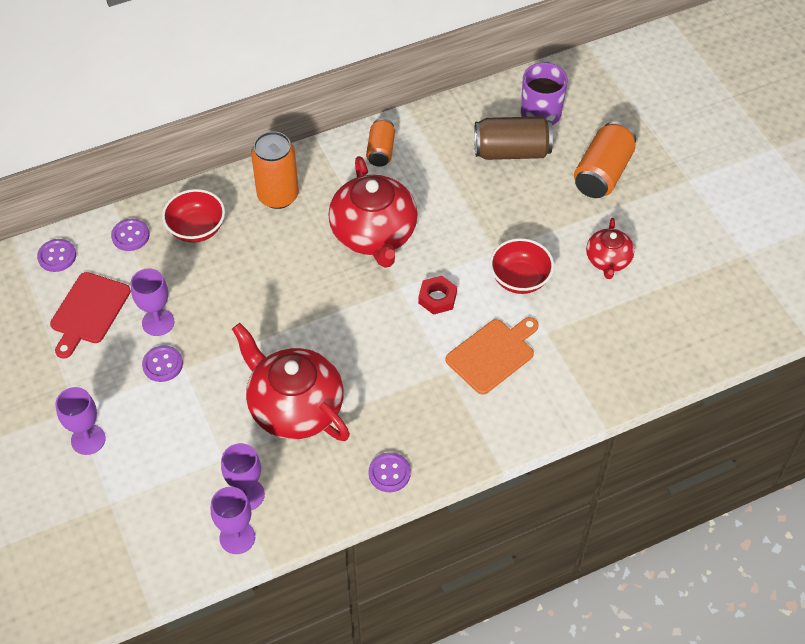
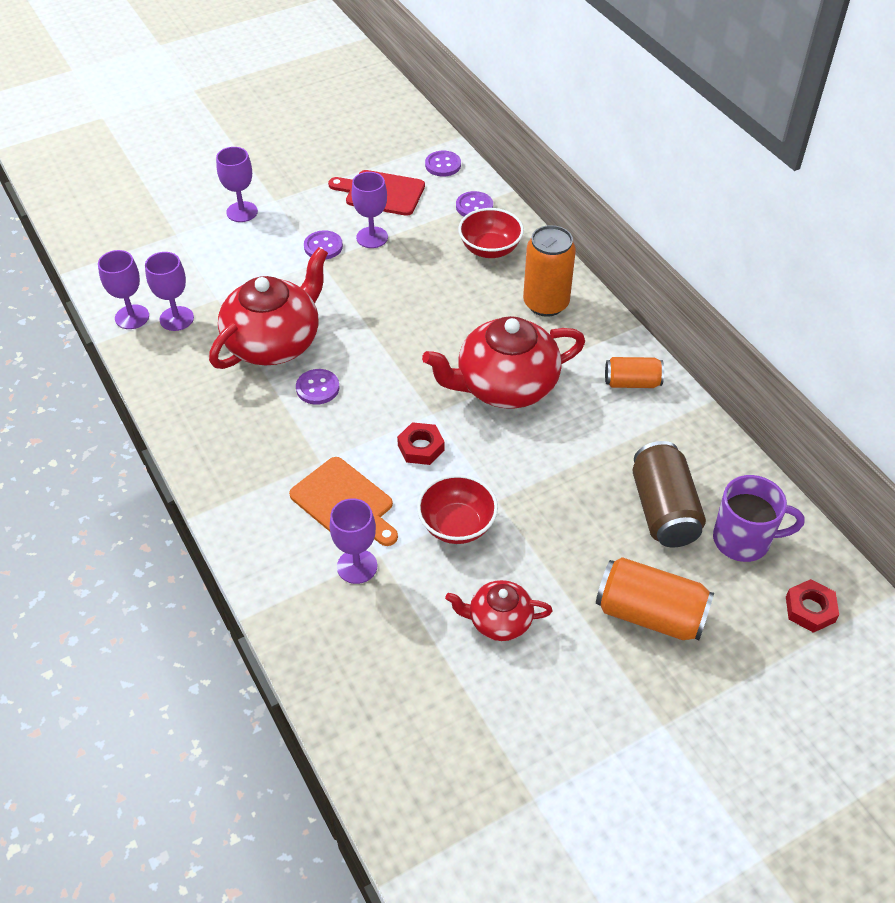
camera: 85 degrees right, 5 degrees down
purple button [369,452,411,492] -> purple button moved to [296,369,339,405]
none -> purple goblet [330,498,377,584]
none -> red nut [786,579,839,633]

